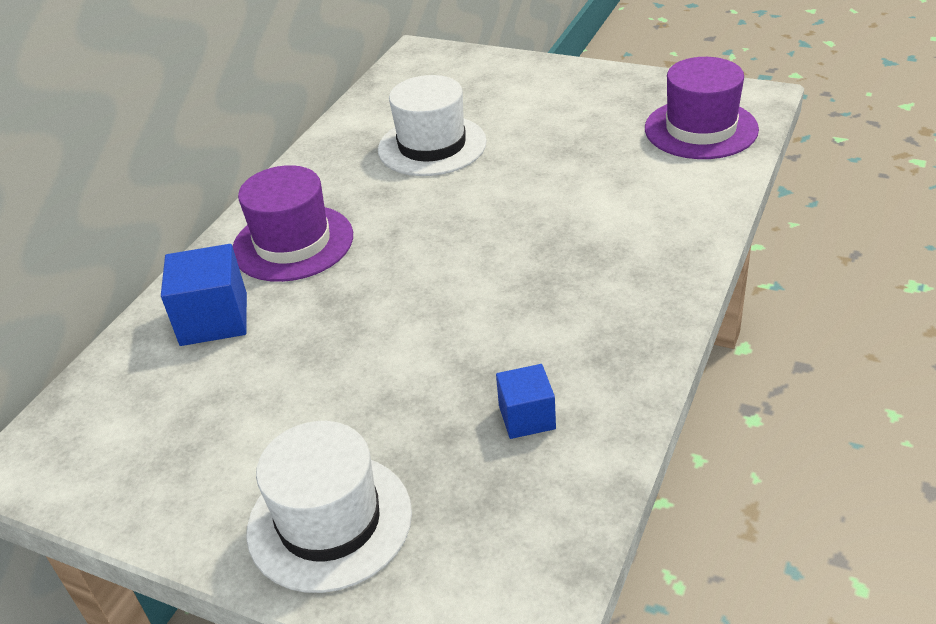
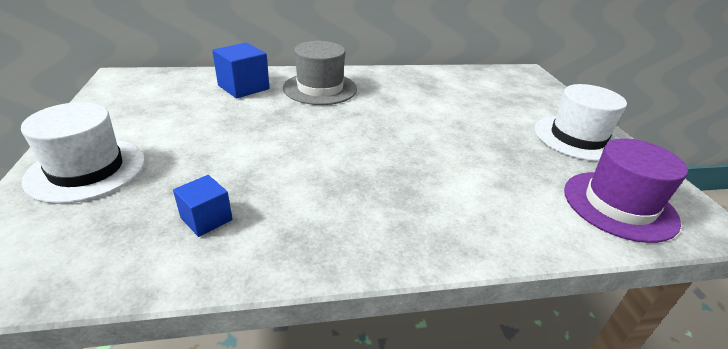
camera: 50 degrees right, 5 degrees down
purple hat [233,165,353,282] -> grey hat [283,41,357,105]
white hat [378,75,487,176] -> white hat moved to [534,84,627,161]

